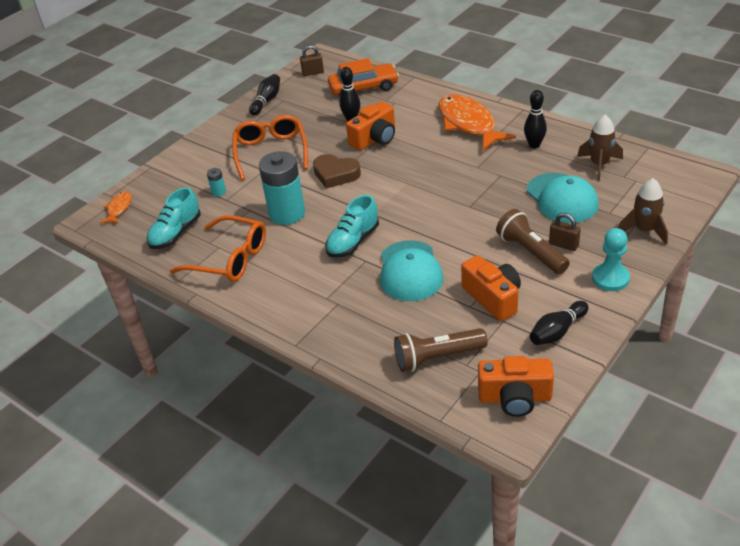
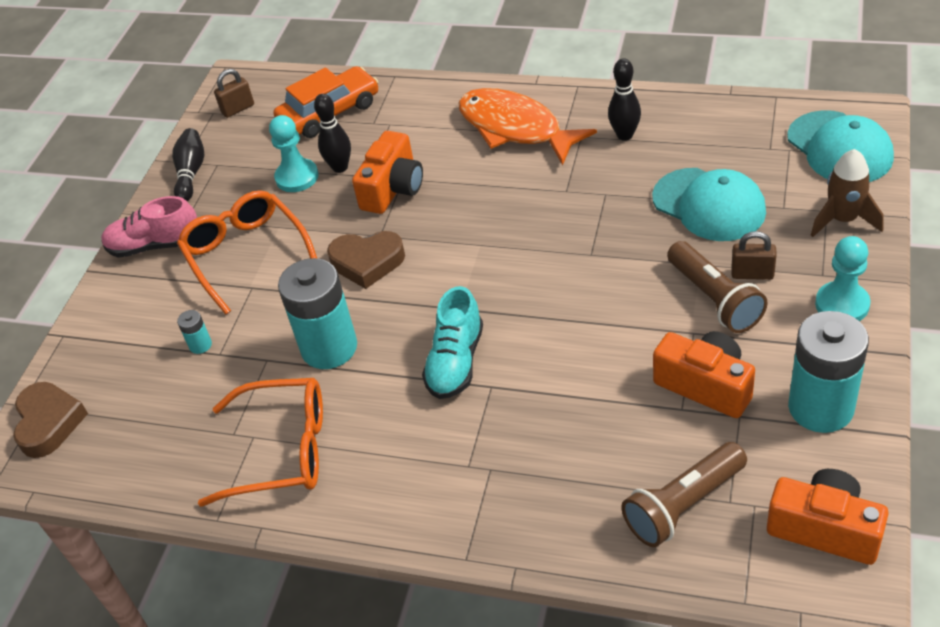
camera: 20 degrees left, 5 degrees up
orange fish [100,191,132,224] -> brown heart [13,382,88,458]
turquoise shoe [147,187,201,249] -> none
turquoise cap [380,240,443,301] -> turquoise cap moved to [787,110,894,182]
orange camera [478,356,554,417] -> orange camera turned 135 degrees counterclockwise [767,469,889,565]
brown flashlight [496,209,570,274] -> brown flashlight turned 150 degrees counterclockwise [667,241,768,333]
black bowling pin [530,301,589,345] -> turquoise battery [788,311,869,433]
brown rocket [577,115,623,180] -> none
none -> pink shoe [101,196,197,258]
none -> turquoise pawn [269,115,319,192]

